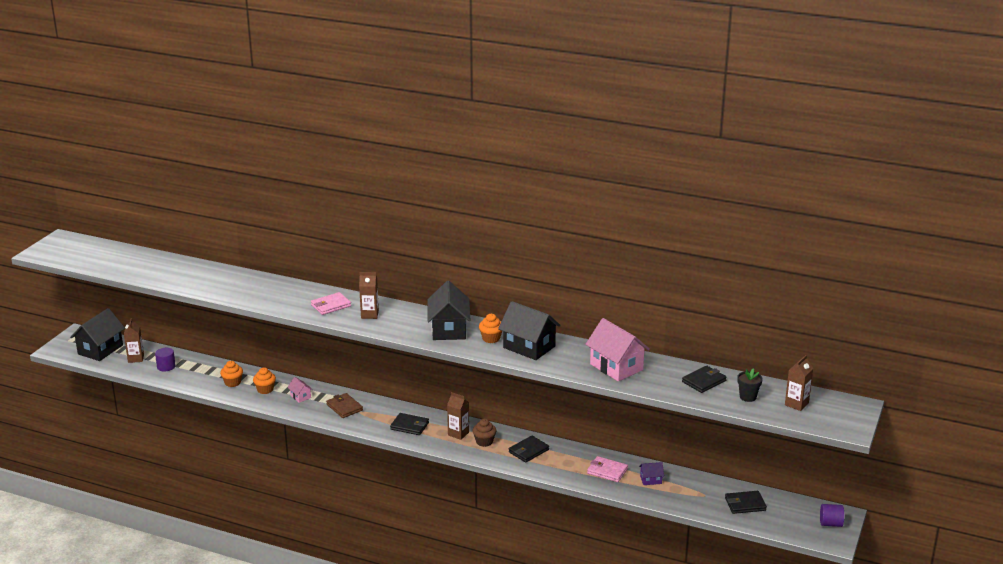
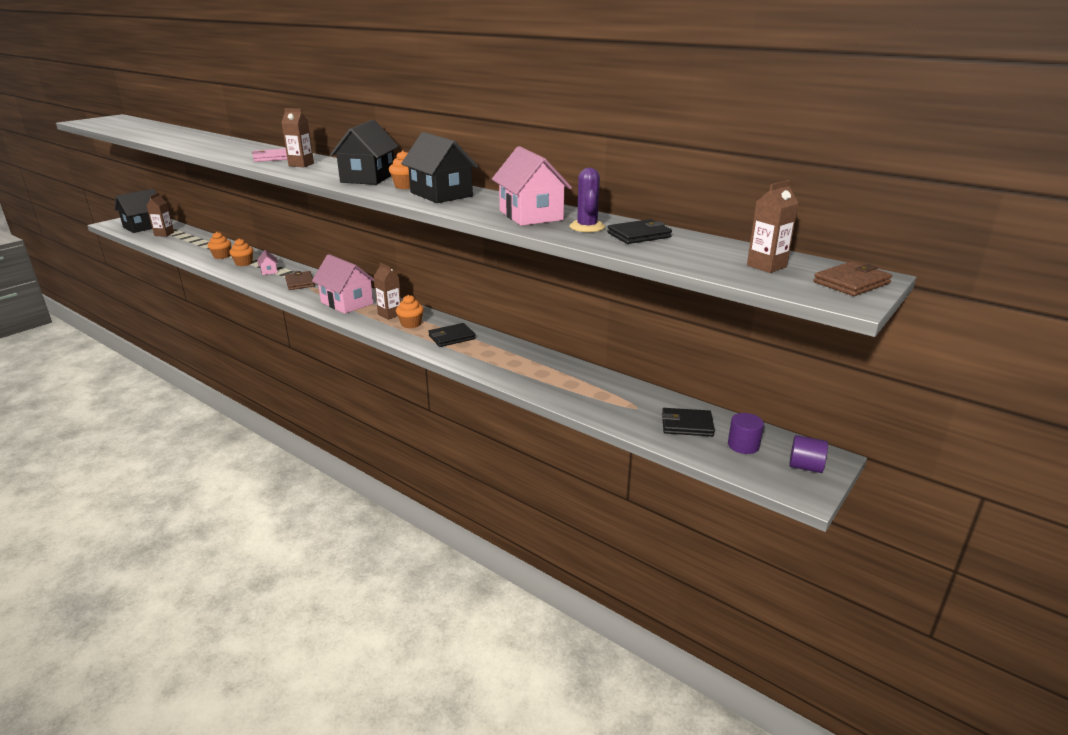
camera: 15 degrees right, 0 degrees up
purple cylinder [155,348,176,372] -> purple cylinder moved to [728,413,764,454]
black wallet [390,413,429,435] -> pink house [312,254,374,314]
brown cupcake [472,419,496,447] -> orange cupcake [396,295,424,328]
pink wallet [587,456,628,482] -> none
purple house [639,462,664,485] -> none
black flower pot [737,369,763,402] -> none
none -> purple cactus [570,168,605,232]
none -> brown wallet [813,261,892,296]

